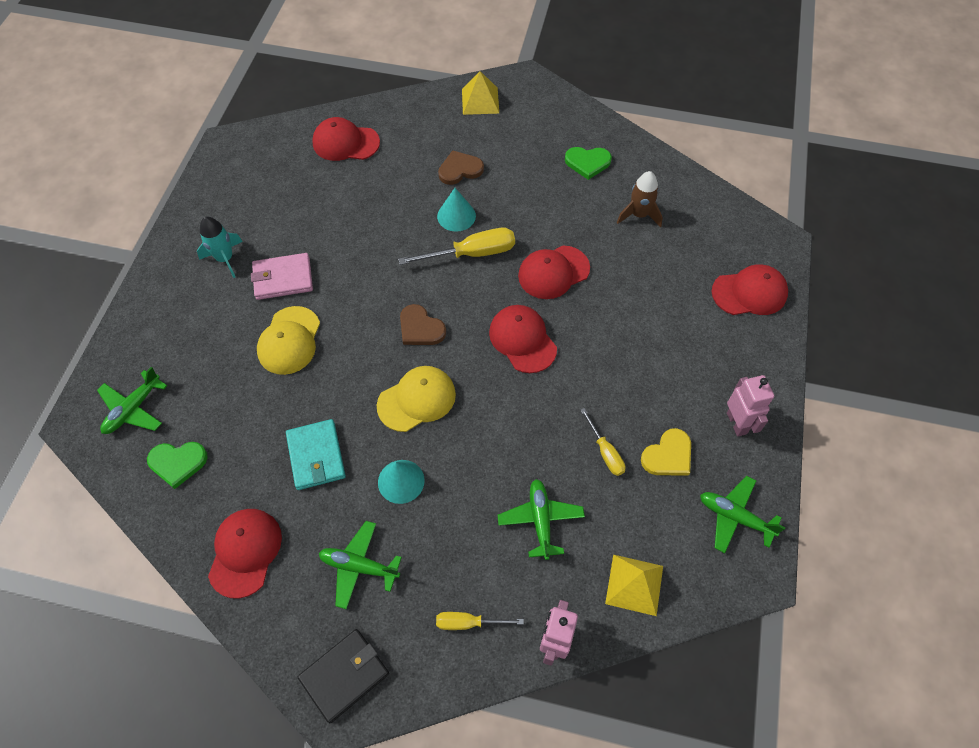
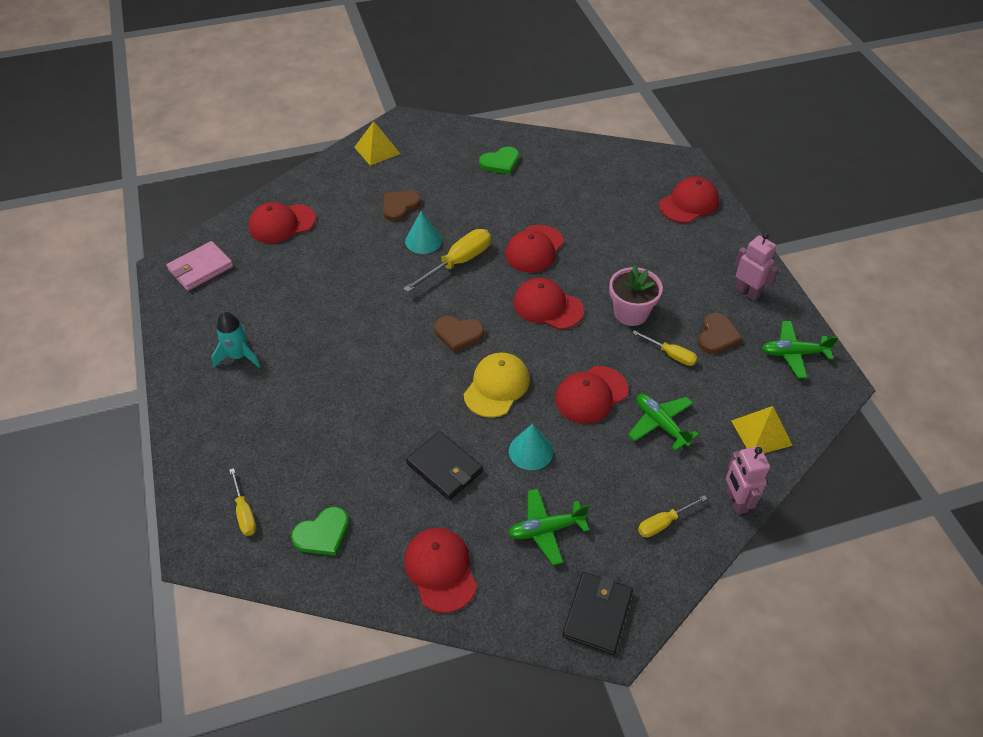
camera: 30 degrees left, 10 degrees down
green plane [97,367,167,434] -> yellow screwdriver [229,468,256,536]
pink wallet [251,253,313,300] -> pink wallet moved to [166,241,233,291]
yellow cap [257,306,320,375] -> none
turquoise wallet [286,419,346,490] -> black wallet [406,431,483,500]
brown rocket [617,171,663,227] -> none
yellow heart [641,428,691,476] -> brown heart [698,313,743,354]
none -> red cap [555,366,628,424]
none -> pink flower pot [609,266,663,326]

